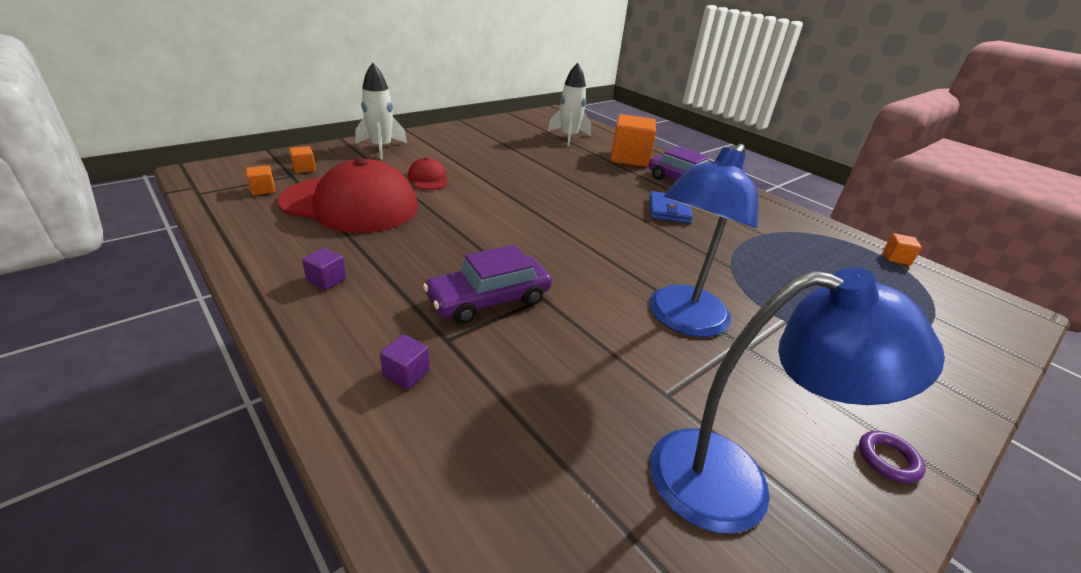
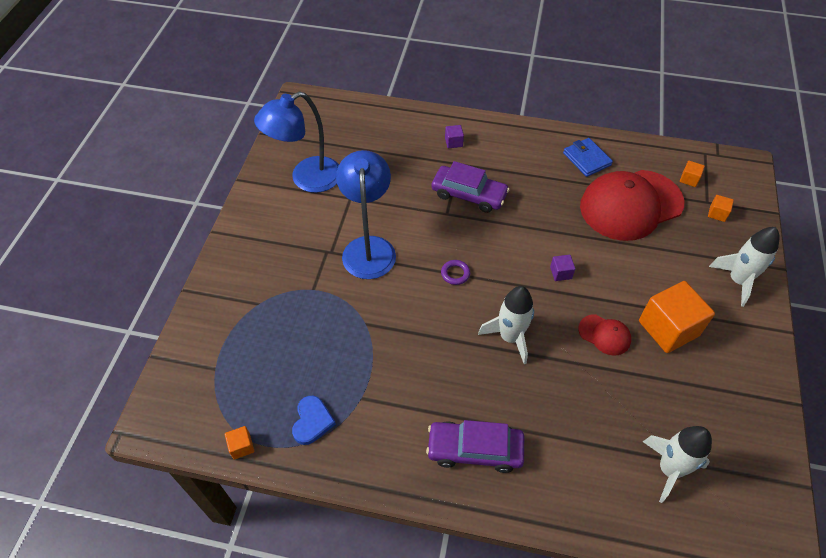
camera: 145 degrees right, 20 degrees up
purple cube [302,248,346,290] -> purple cube moved to [550,255,575,281]
red cap [408,157,448,190] -> red cap moved to [578,314,631,356]
purple car [423,245,552,324] -> purple car turned 90 degrees clockwise [431,161,510,213]
orange cube [611,114,656,167] -> orange cube moved to [639,281,715,353]
blue wallet [649,191,693,224] -> blue wallet moved to [563,138,613,177]
purple ring [859,431,926,483] -> purple ring moved to [441,260,470,285]
none -> blue heart [292,396,336,445]
none -> white rocket [478,286,534,364]

